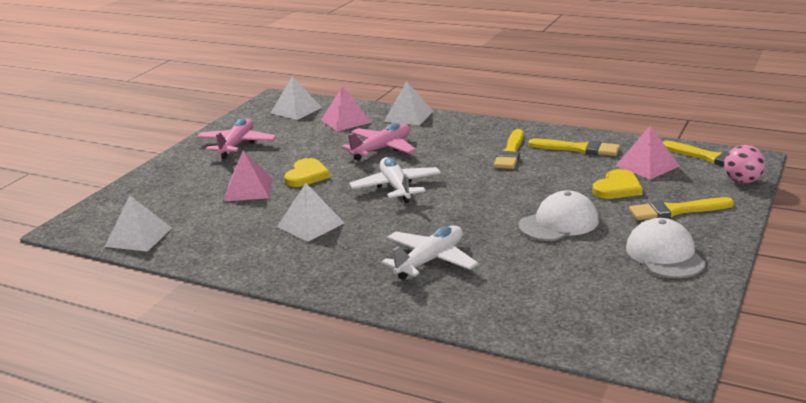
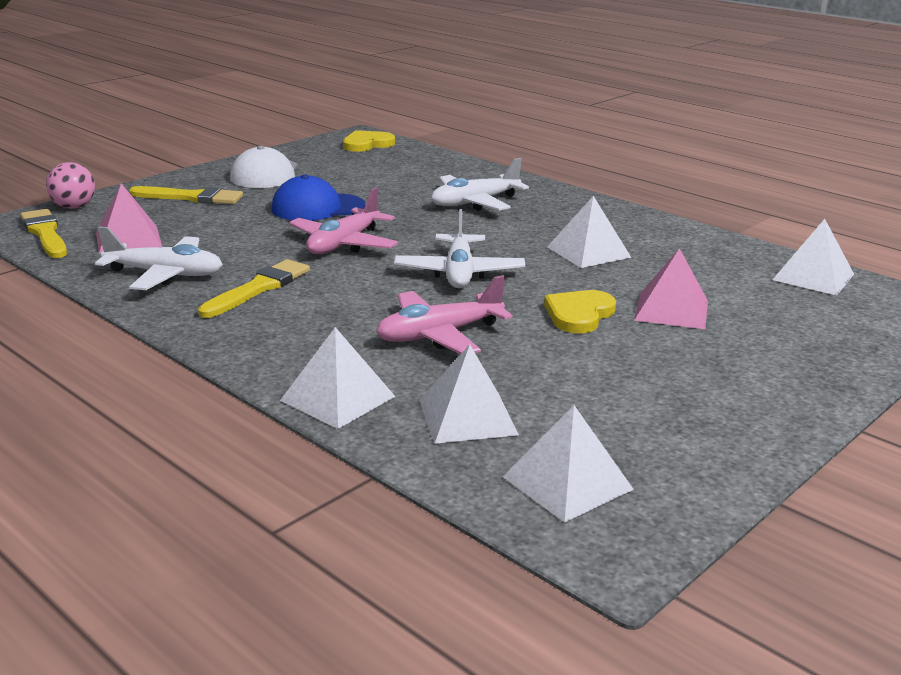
camera: 165 degrees left, 0 degrees up
pink plane [197,118,277,159] -> pink plane moved to [289,187,398,254]
pink pyramid [321,86,372,131] -> white pyramid [419,345,519,444]
white cap [519,190,599,241] -> blue cap [272,174,365,221]
yellow brush [528,139,620,156] -> white plane [95,226,223,290]
yellow heart [593,169,643,199] -> yellow heart moved to [343,130,395,152]

